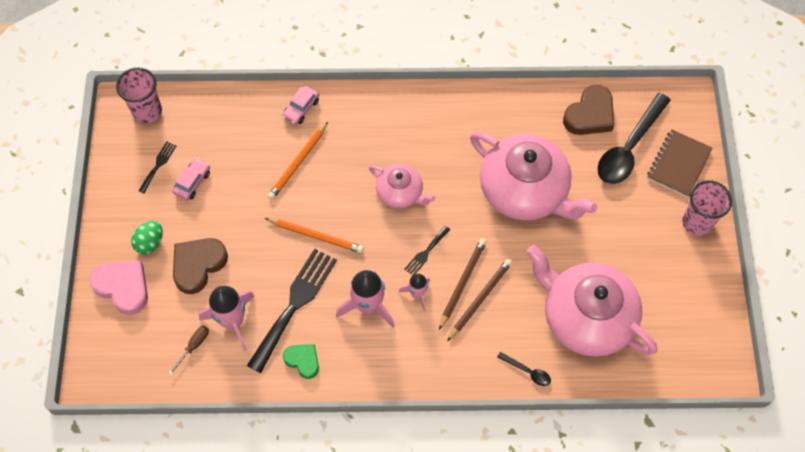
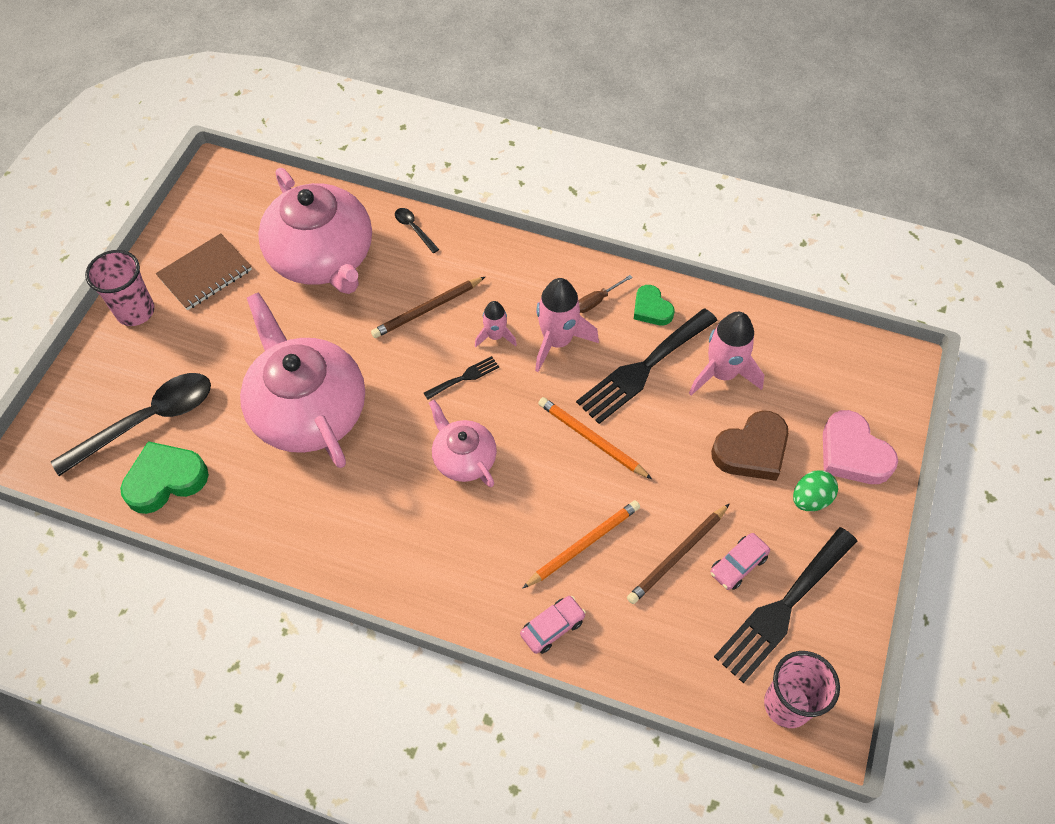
camera: 160 degrees left, 5 degrees down
black fork [139,141,176,193] -> black fork [714,527,858,683], size x2.17
brown screwdriver [169,326,209,375] -> brown screwdriver moved to [578,275,633,313]
brown pencil [439,238,487,330] -> brown pencil moved to [627,504,729,604]
brown heart [563,85,614,135] -> green heart [120,441,209,514]
brown notebook [647,129,713,197] -> brown notebook moved to [156,233,252,310]

